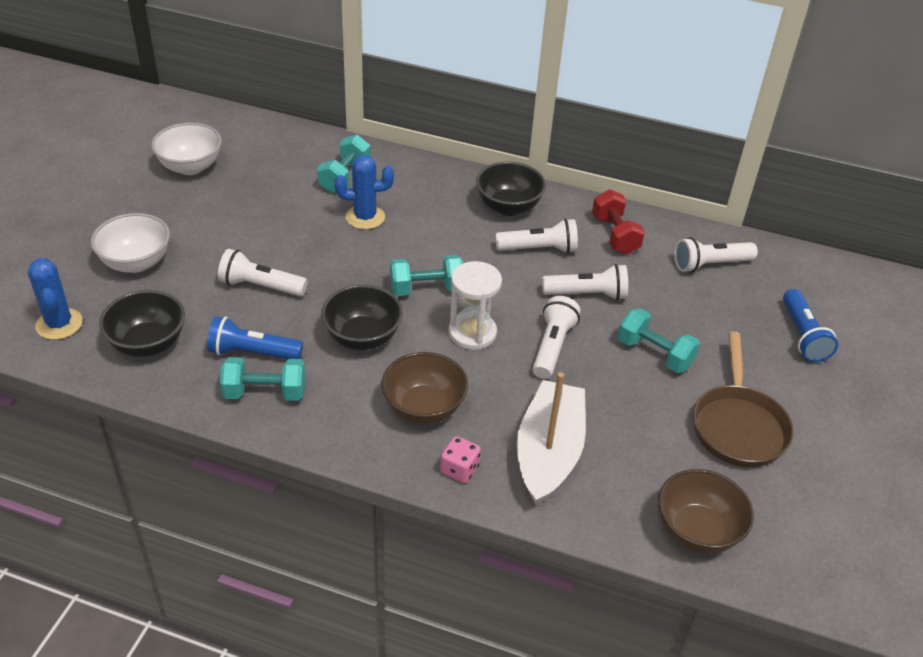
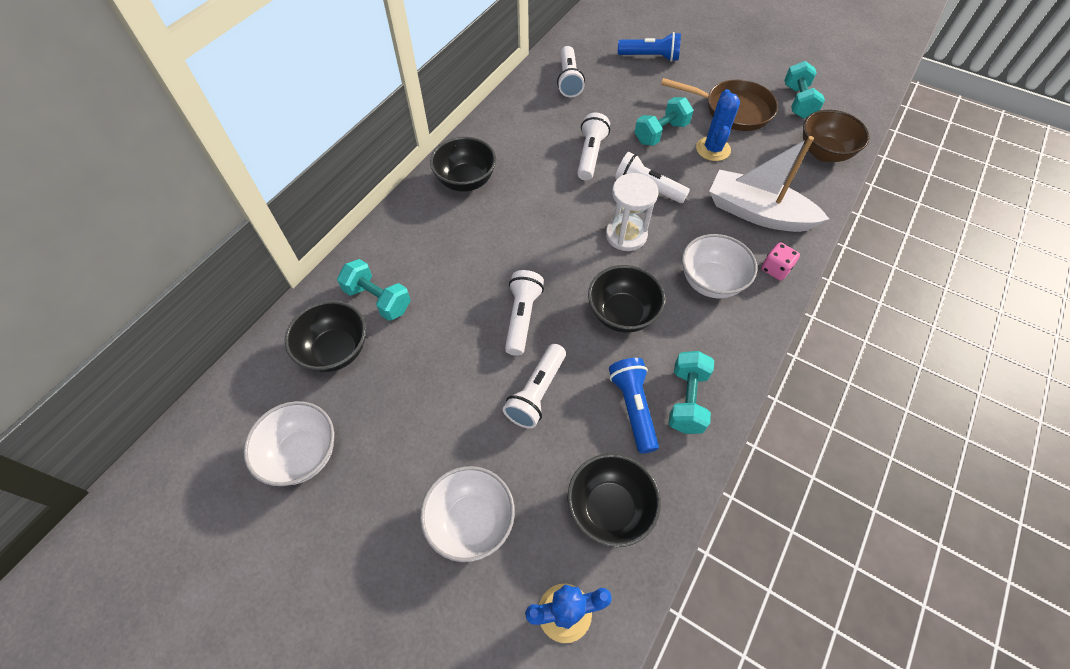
camera: 75 degrees left, 15 degrees up
blue flashlight [207,316,303,359] -> blue flashlight turned 150 degrees clockwise [609,358,659,454]
blue cactus [335,155,394,230] -> blue cactus moved to [696,89,740,161]
brown bowl [381,352,468,424] -> white bowl [682,234,757,298]
turquoise dumbbell [390,255,463,296] -> turquoise dumbbell moved to [784,61,825,119]
white flashlight [496,219,578,253] -> white flashlight moved to [505,270,544,356]
red dumbbell [592,189,645,254] -> none
none -> black bowl [285,301,366,372]

